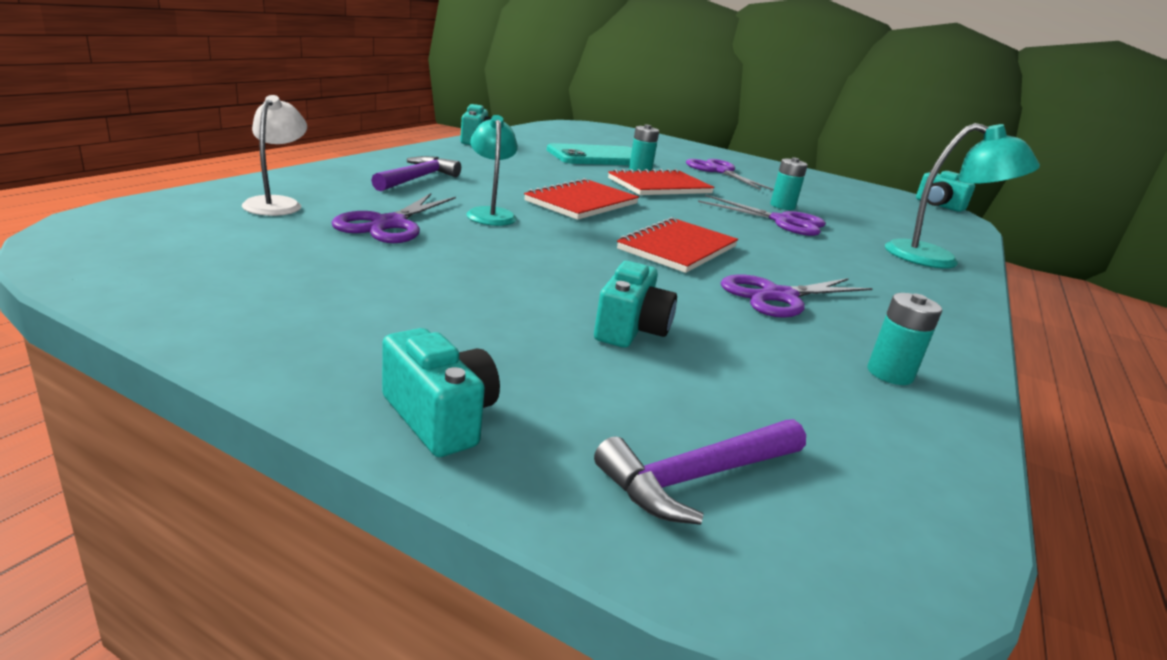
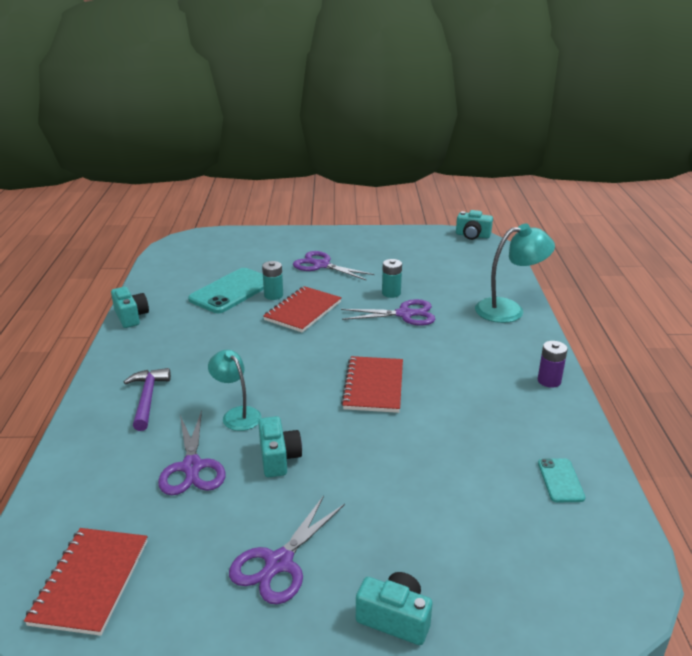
camera: 25 degrees left, 5 degrees up
white lamp [242,95,307,216] -> none
red notebook [524,178,639,220] -> red notebook moved to [24,528,148,636]
turquoise camera [594,261,677,348] -> turquoise camera moved to [258,416,302,477]
purple hammer [594,419,806,525] -> none
purple scissors [721,274,873,318] -> purple scissors moved to [229,495,345,604]
turquoise battery [868,293,942,385] -> none
none -> purple battery [538,341,568,388]
none -> turquoise phone [538,458,586,502]

